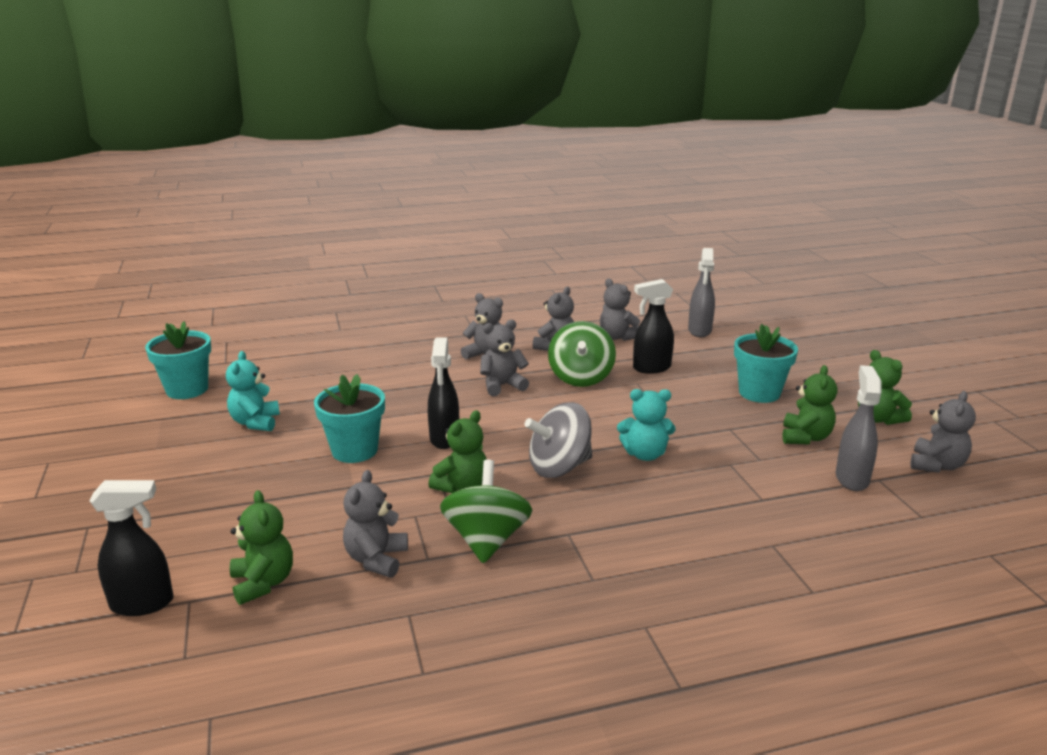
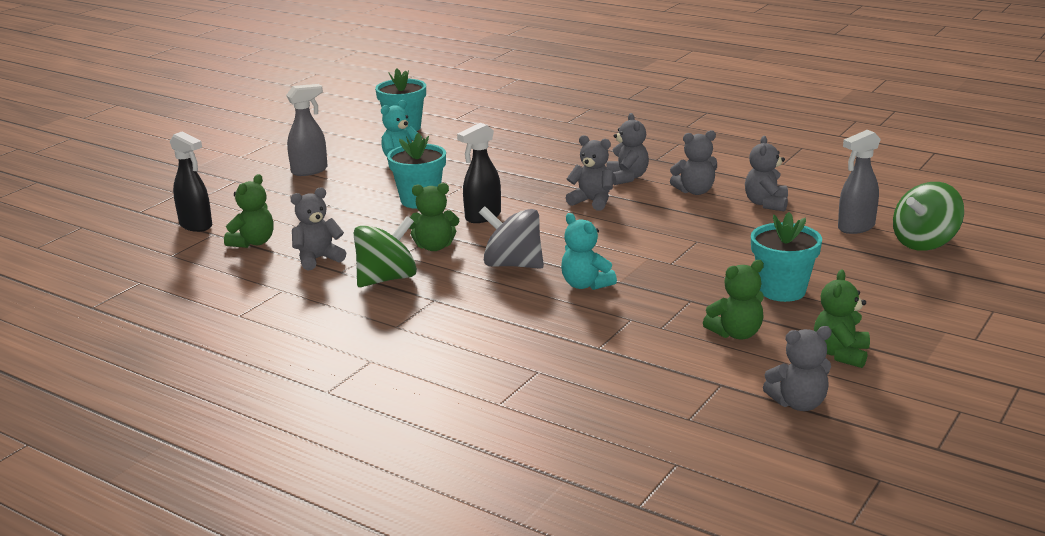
camera: 50 degrees right, 0 degrees up
green spinning top [548,321,616,387] -> green spinning top moved to [893,182,964,251]
black spray bottle [633,279,674,374] -> none
grey spray bottle [836,365,881,491] -> grey spray bottle moved to [286,84,328,176]

